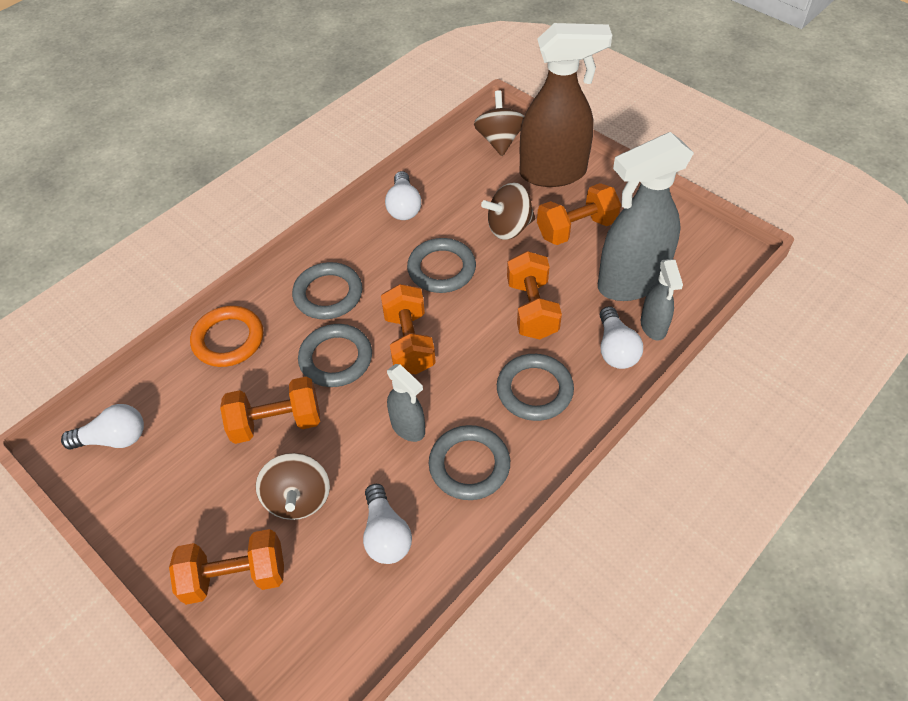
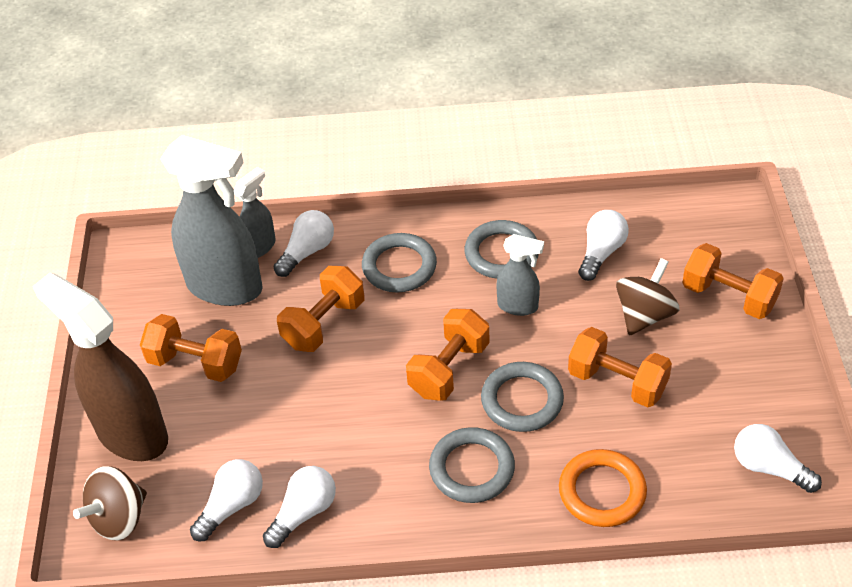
camera: 135 degrees left, 5 degrees down
grey spray bottle [387,364,425,442] -> grey spray bottle turned 105 degrees clockwise [497,234,544,316]
grey ring [407,238,476,293] -> none
brown spinning top [481,182,535,240] -> none
none -> white light bulb [190,459,263,541]

